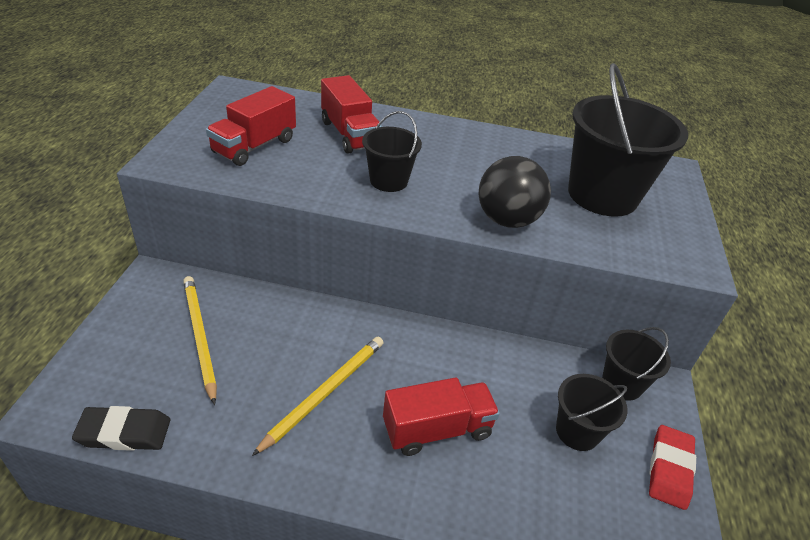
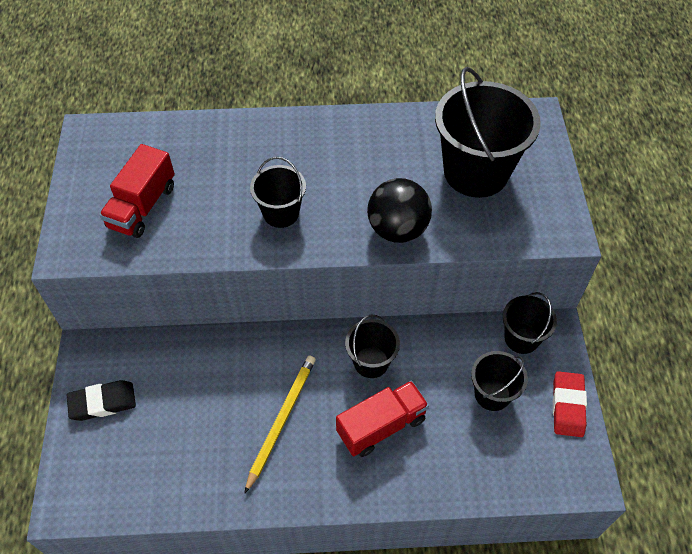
camera: 10 degrees left, 15 degrees up
black eraser [72,406,170,451] -> black eraser moved to [67,380,136,421]
yellow pencil [183,276,217,405] -> none
red truck [321,75,382,153] -> none
none -> black bucket [345,315,400,378]

